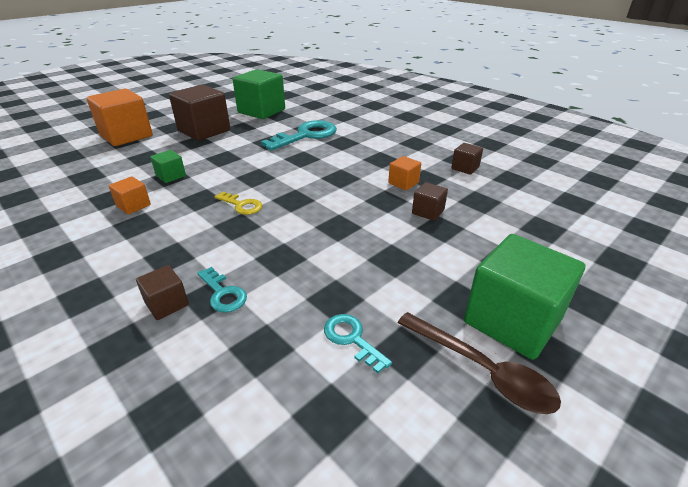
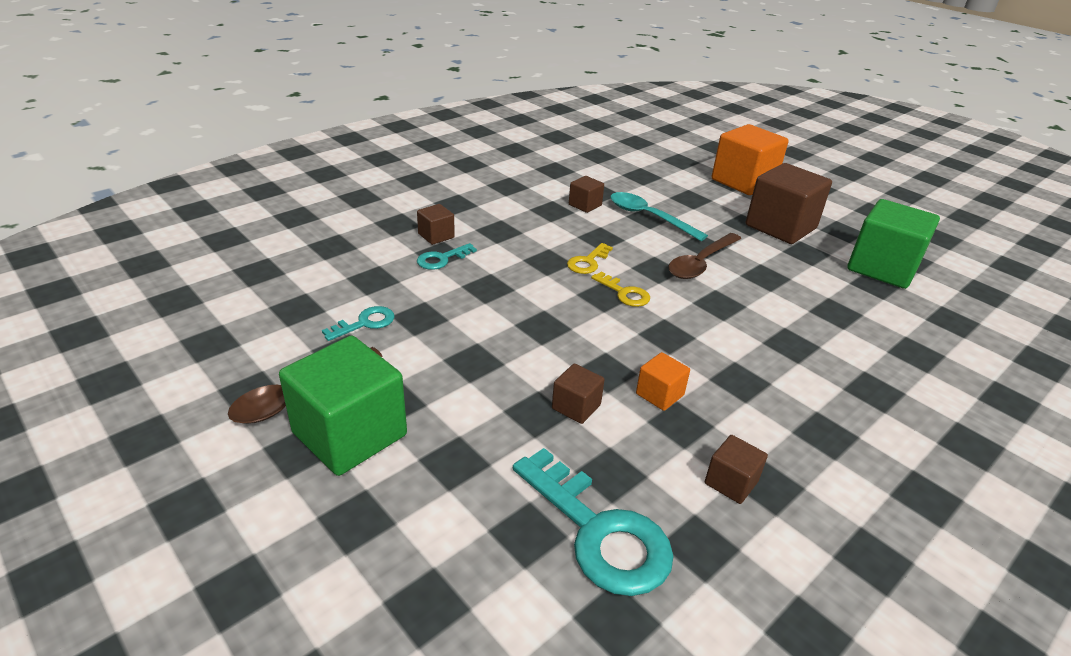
camera: 90 degrees right, 0 degrees up
orange cube [109,176,151,214] -> brown cube [569,176,604,213]
green cube [150,150,186,183] -> turquoise spoon [610,192,708,241]
turquoise key [261,120,337,151] -> turquoise key moved to [513,448,674,596]
none -> yellow key [591,272,650,307]
none -> brown spoon [668,233,741,279]

